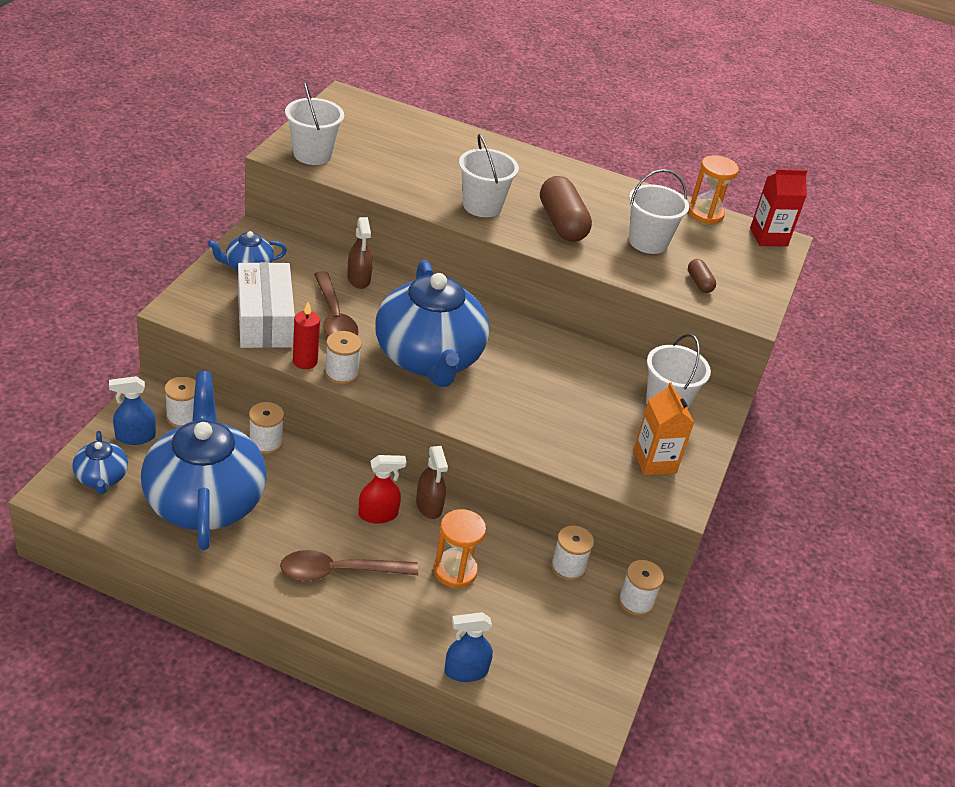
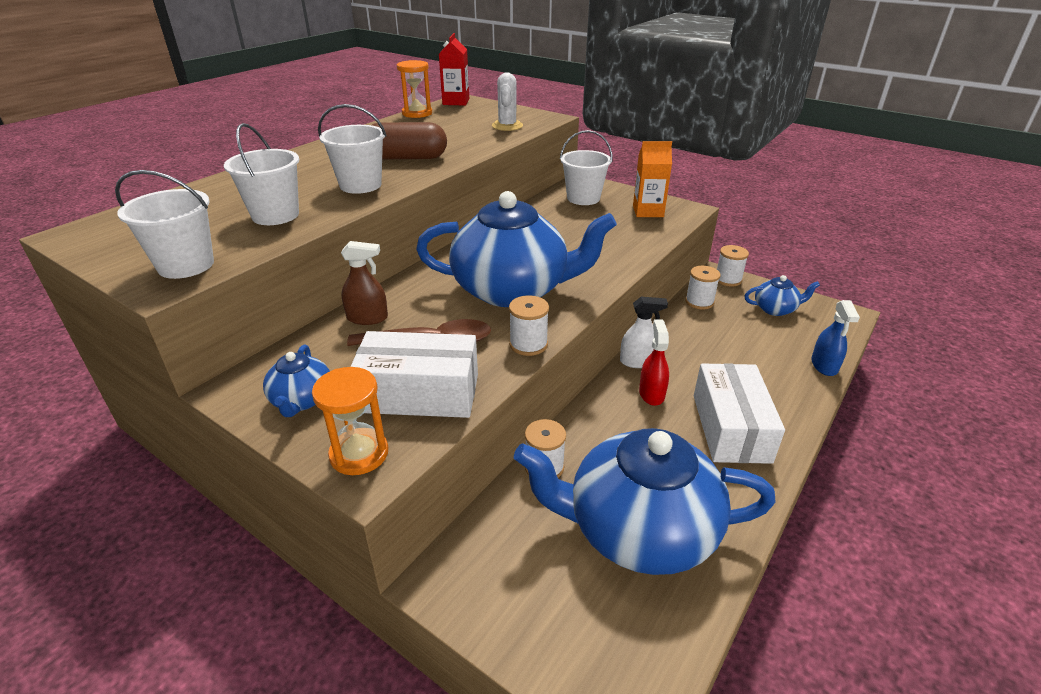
camera: 70 degrees left, 5 degrees down
blue teapot [72,431,128,494] -> blue teapot moved to [744,275,820,316]
blue spray bottle [109,376,156,445] -> none
white spool [164,376,196,428] -> none
brown spoon [280,550,418,581] -> white box [694,363,785,464]
red candle [293,302,320,369] -> none
brown spray bottle [416,446,448,519] -> white spray bottle [620,297,668,368]
orange hourglass [434,509,486,588] -> orange hourglass moved to [312,367,388,475]
white bucket [629,169,689,254] -> white bucket moved to [224,123,299,225]
brown capsule [688,259,716,293] -> white cactus [492,72,523,131]

